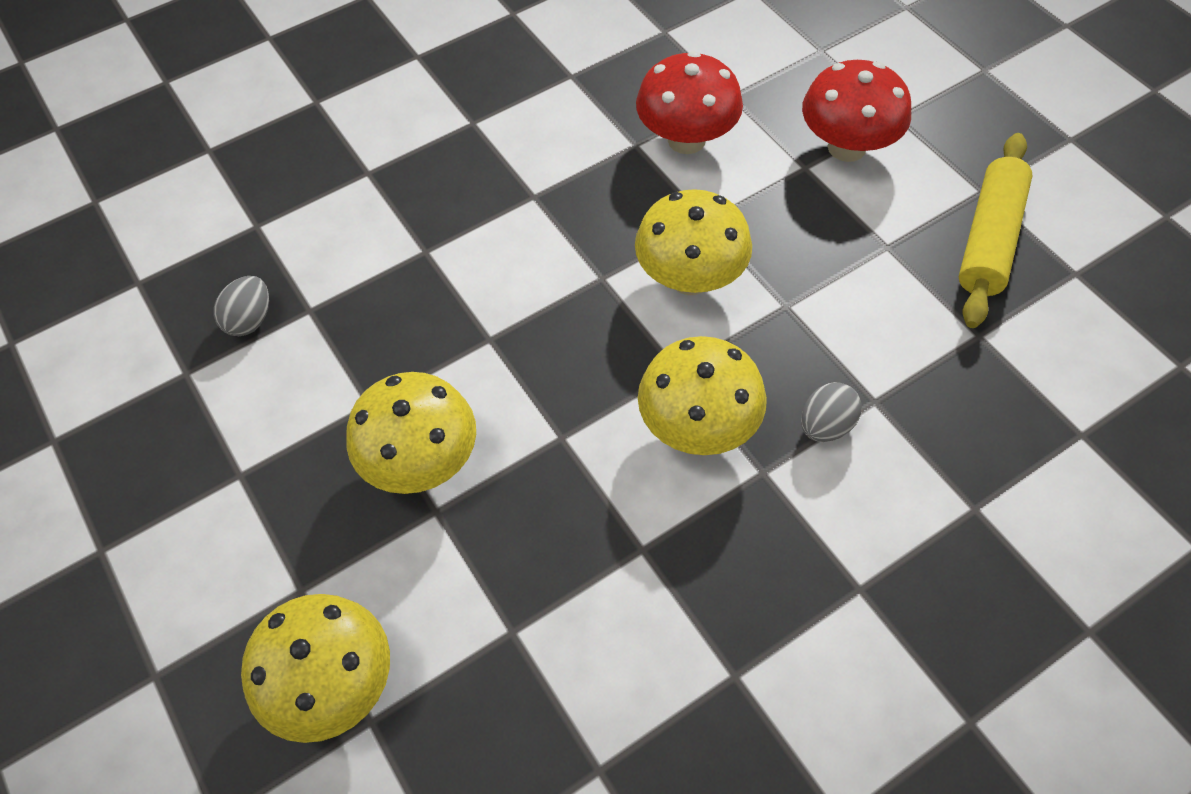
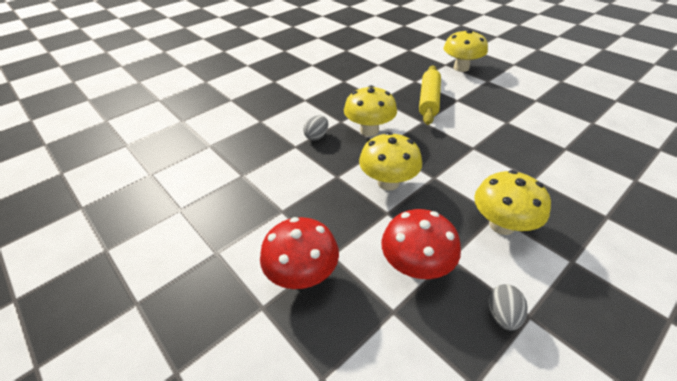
camera: 170 degrees right, 15 degrees down
grey egg [213,276,269,336] -> grey egg moved to [488,284,527,330]
yellow mushroom [346,372,476,494] -> yellow mushroom moved to [474,170,551,235]
yellow rolling pin [959,133,1032,328] -> yellow rolling pin moved to [419,65,441,125]

